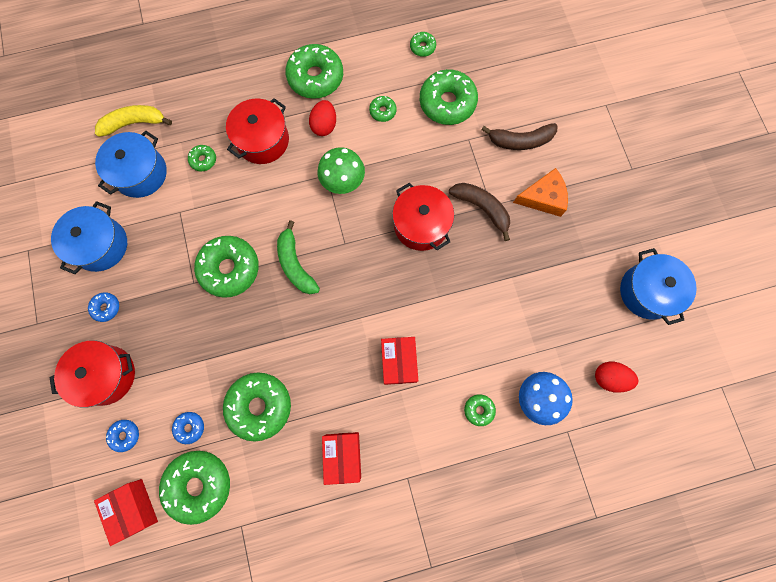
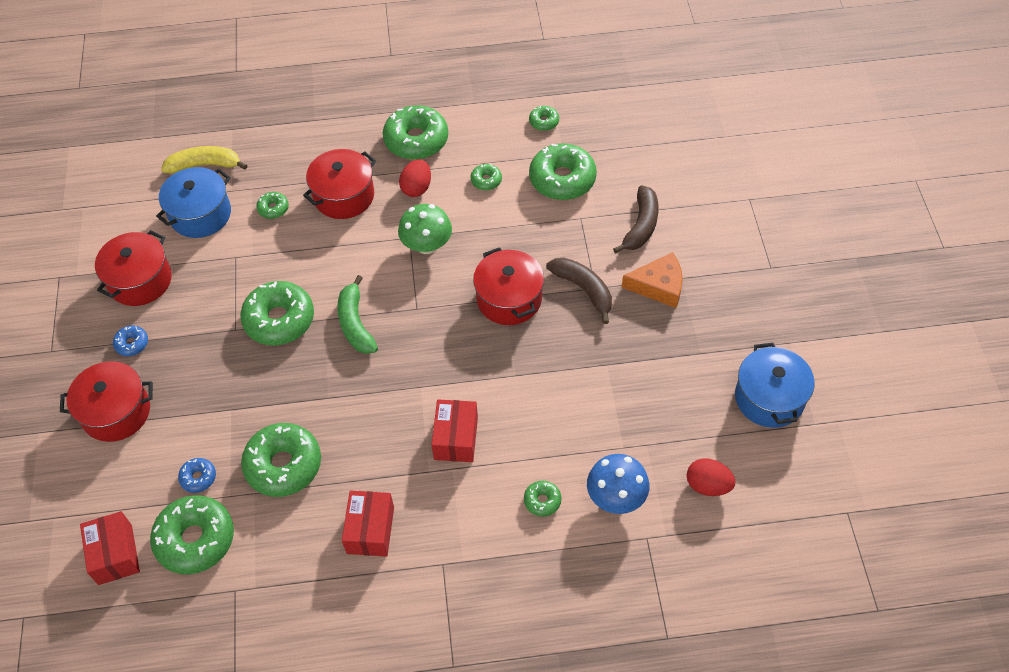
camera: 10 degrees right, 20 degrees down
blue pot [51,201,127,274] -> red pot [95,230,172,306]
blue donut [106,420,139,452] -> none
brown banana [481,123,557,150] -> brown banana turned 75 degrees counterclockwise [613,185,659,253]

